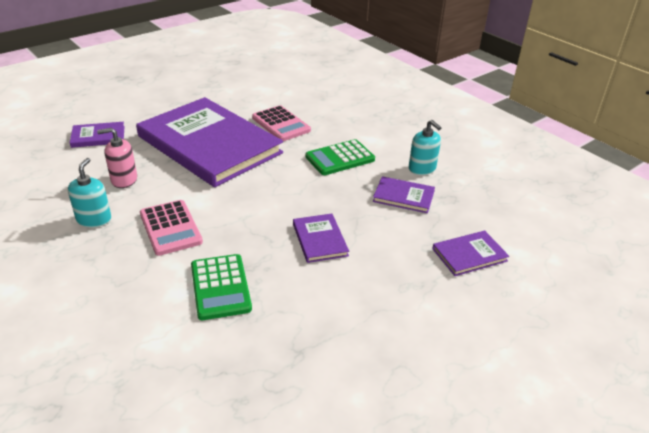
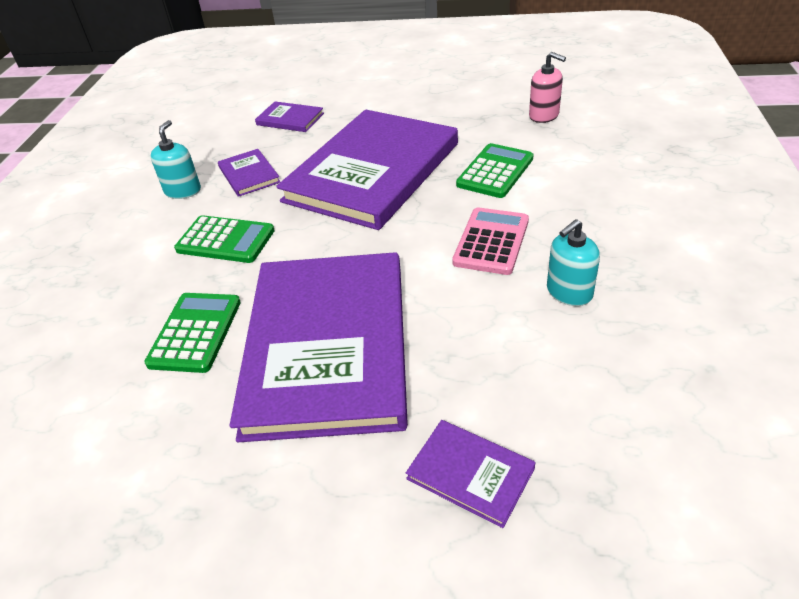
camera: 130 degrees left, 5 degrees up
pink soap dispenser [97,128,137,188] -> pink soap dispenser moved to [529,52,566,123]
pink calculator [252,105,311,141] -> green calculator [144,293,241,373]
purple book [293,214,349,263] -> purple book [276,110,458,230], size x2.50

